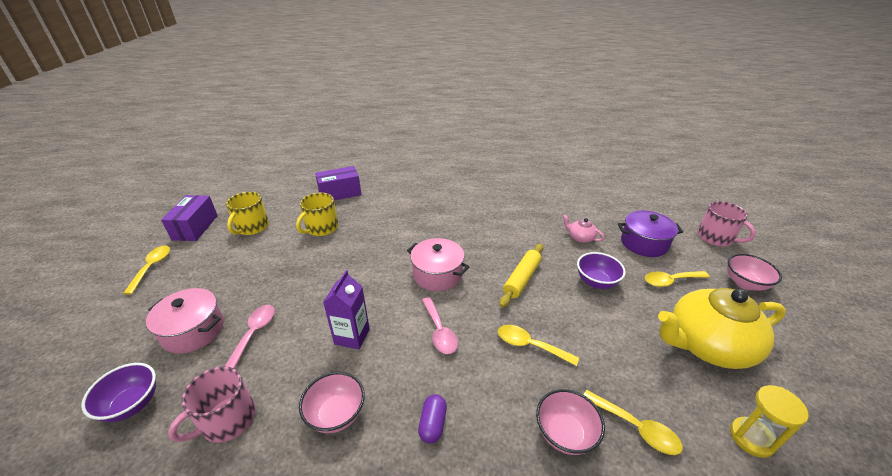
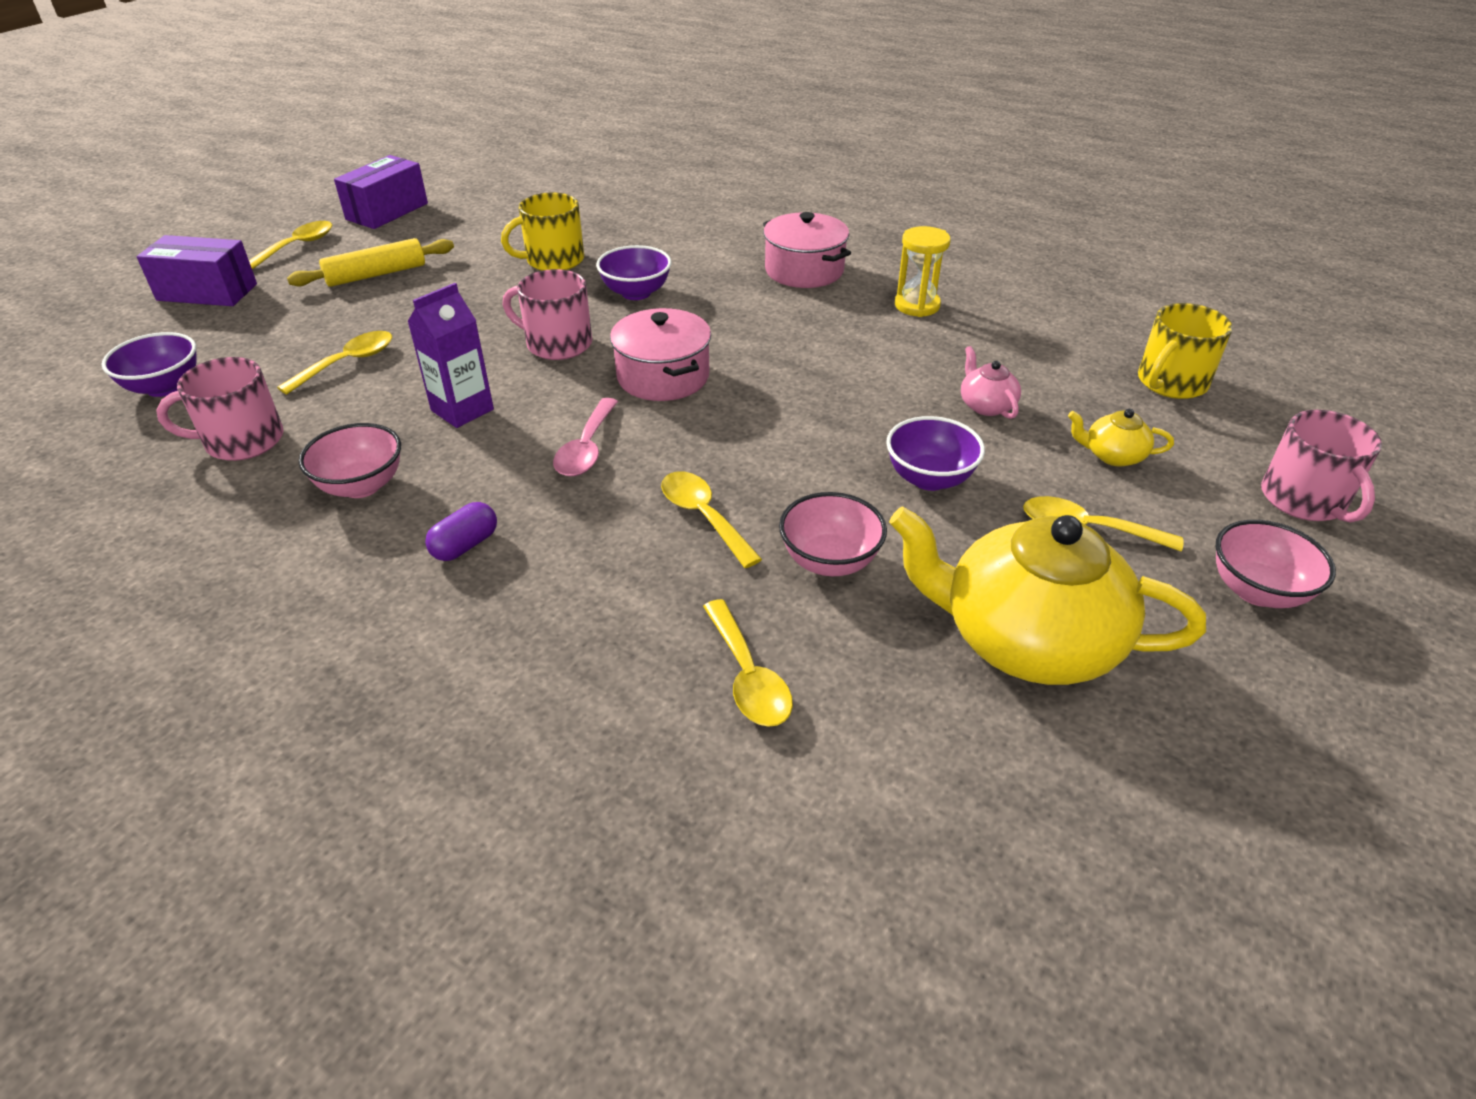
camera: 30 degrees right, 5 degrees up
pink pot [146,288,224,354] -> pink pot moved to [763,212,851,288]
pink spoon [225,305,275,369] -> yellow spoon [277,331,392,395]
yellow mug [226,192,269,235] -> yellow mug moved to [1138,303,1233,399]
purple box [315,166,361,200] -> purple box moved to [137,235,257,306]
yellow rolling pin [499,244,543,308] -> yellow rolling pin moved to [287,238,454,287]
pink bowl [536,389,605,455] -> pink bowl moved to [779,492,887,576]
purple pot [618,210,683,257] -> yellow teapot [1068,409,1174,467]
yellow hourglass [730,385,809,458] -> yellow hourglass moved to [895,226,951,317]
none -> pink mug [503,269,592,360]
none -> purple bowl [596,245,671,300]

